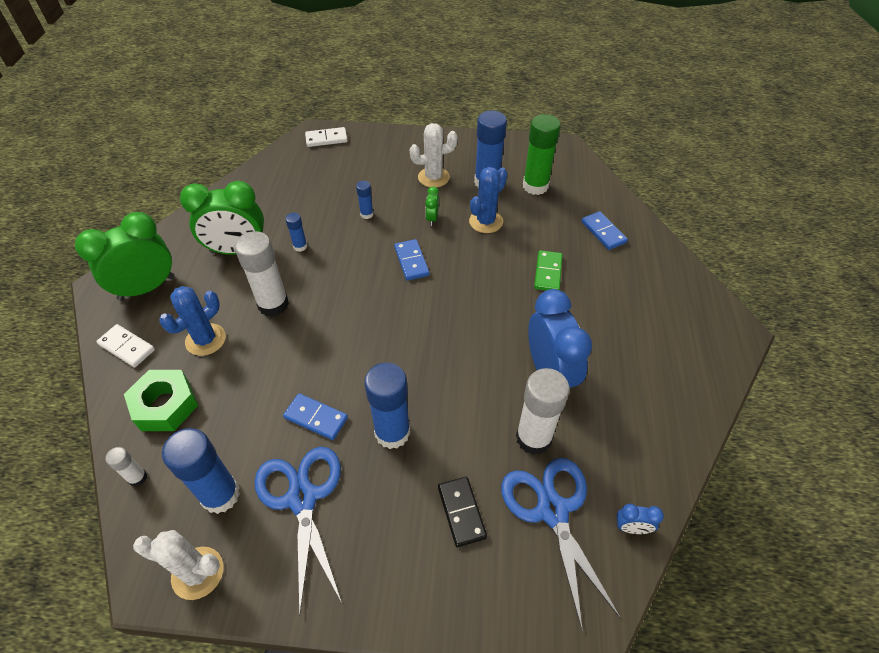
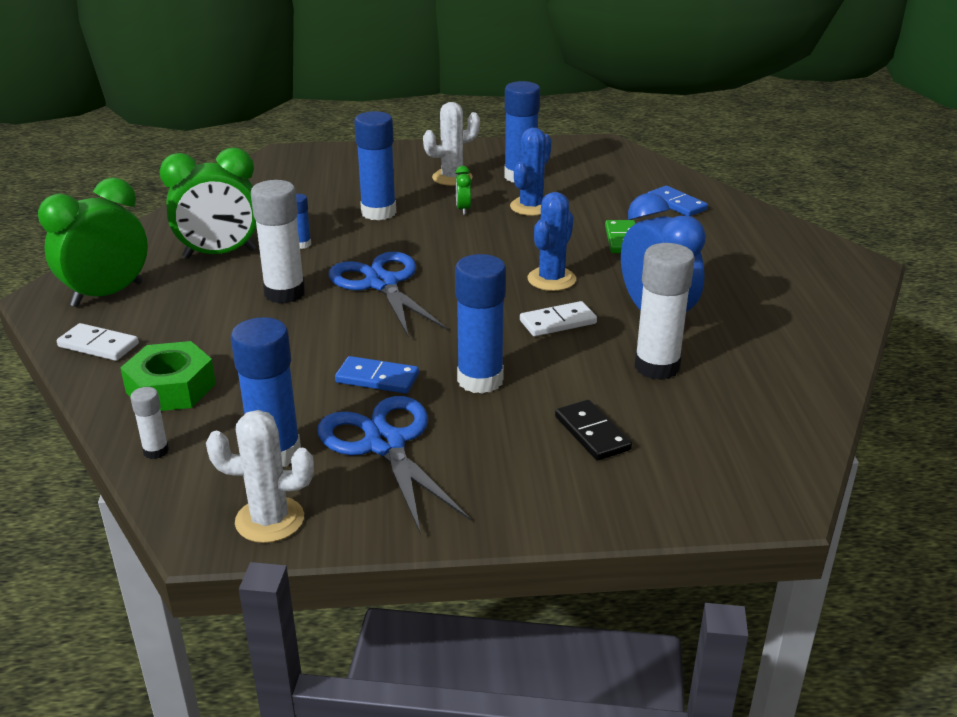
camera: 10 degrees left, 20 degrees down
blue cactus [159,286,226,356] -> blue cactus moved to [527,192,576,291]
white domino [305,127,348,147] -> white domino moved to [520,301,597,336]
blue glue stick [356,181,373,219] -> blue glue stick [354,111,396,220], size x2.04
blue domino [394,239,429,281] -> none
blue scissors [501,458,621,632] -> blue scissors moved to [329,252,447,338]
green glue stick [523,114,561,195] -> none
blue clock [616,504,664,534] -> none

